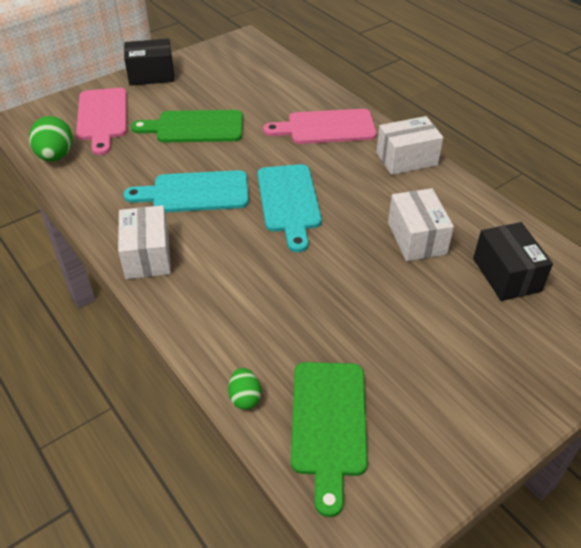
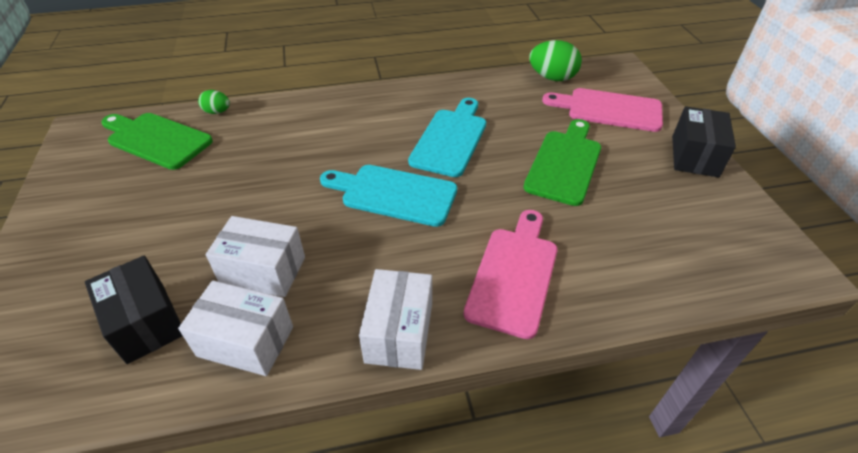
camera: 115 degrees right, 0 degrees up
white box [118,205,171,279] -> white box moved to [178,280,293,376]
black box [473,222,553,301] -> black box turned 45 degrees clockwise [85,256,183,364]

